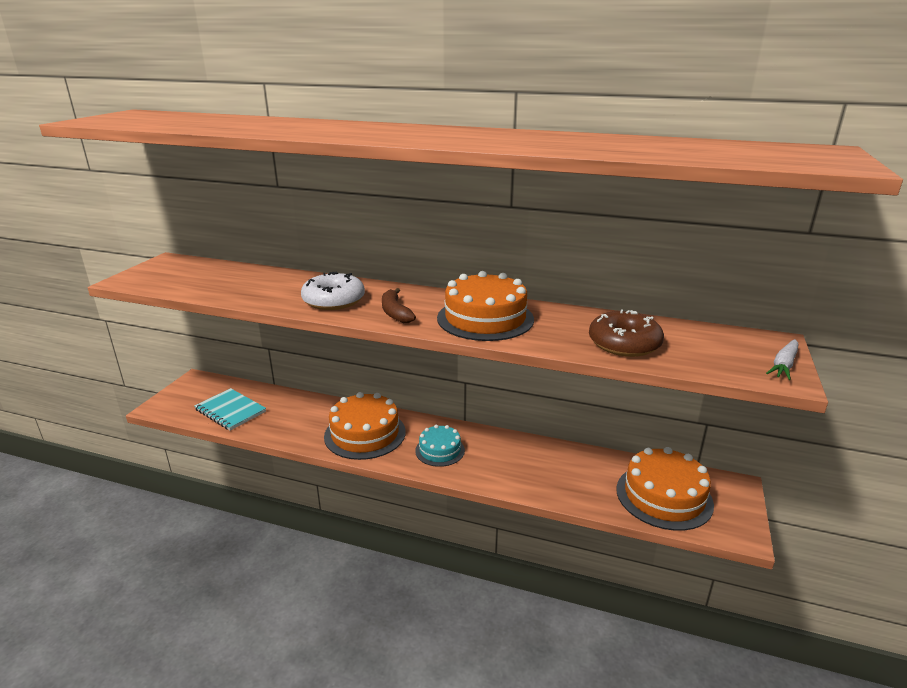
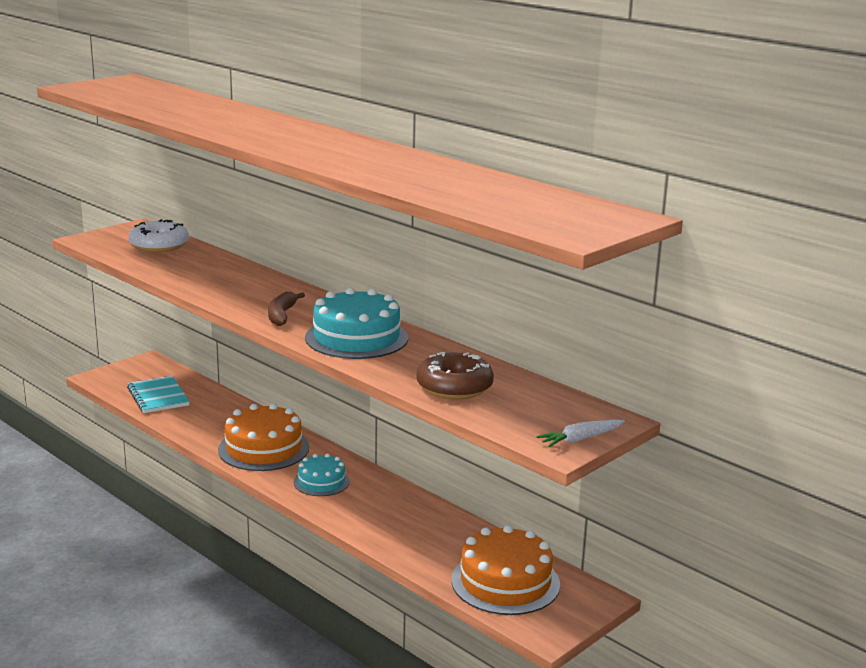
camera: 25 degrees right, 5 degrees down
white donut [301,272,365,310] -> white donut moved to [129,219,189,252]
orange cake [437,271,534,341] -> turquoise cake [305,288,408,359]

